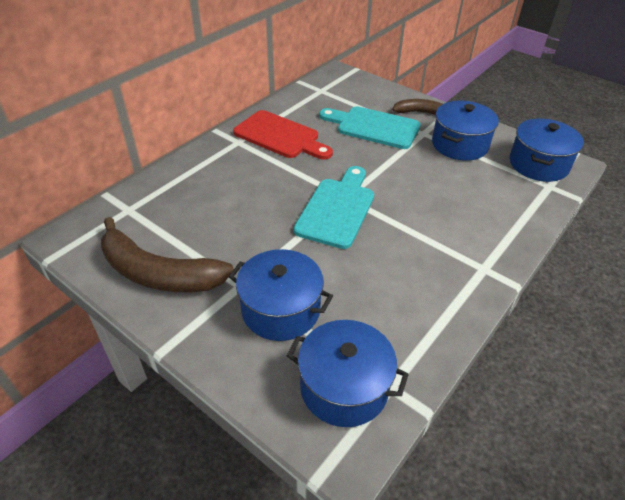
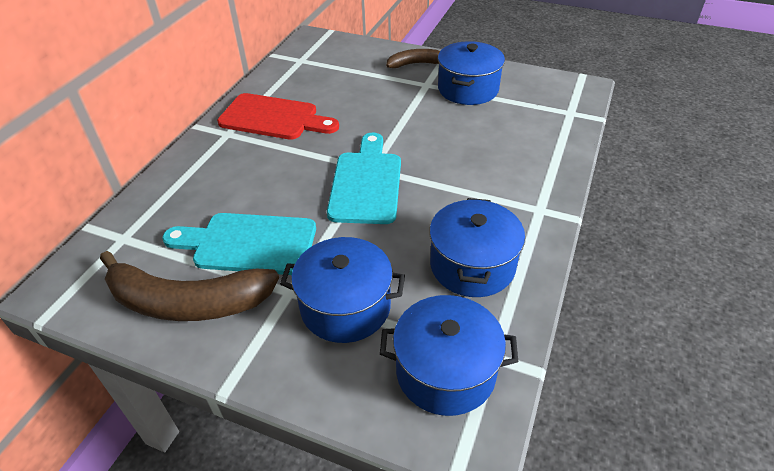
camera: 15 degrees left, 0 degrees up
turquoise cutting board [319,107,421,149] -> turquoise cutting board moved to [162,213,316,275]
blue pot [509,119,584,182] -> blue pot moved to [429,198,525,297]

